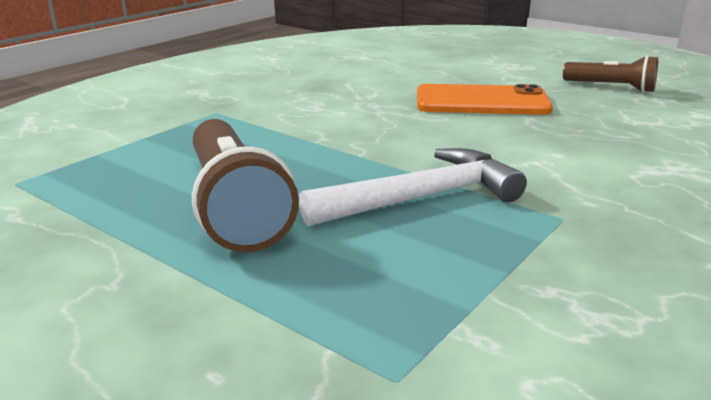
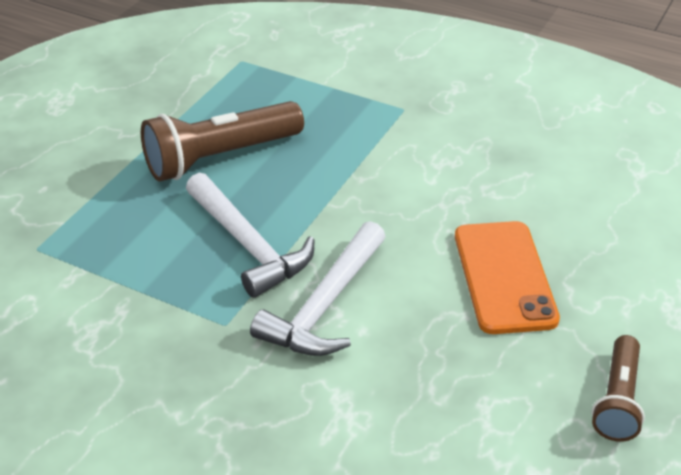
camera: 80 degrees right, 15 degrees up
none -> white hammer [250,221,386,356]

